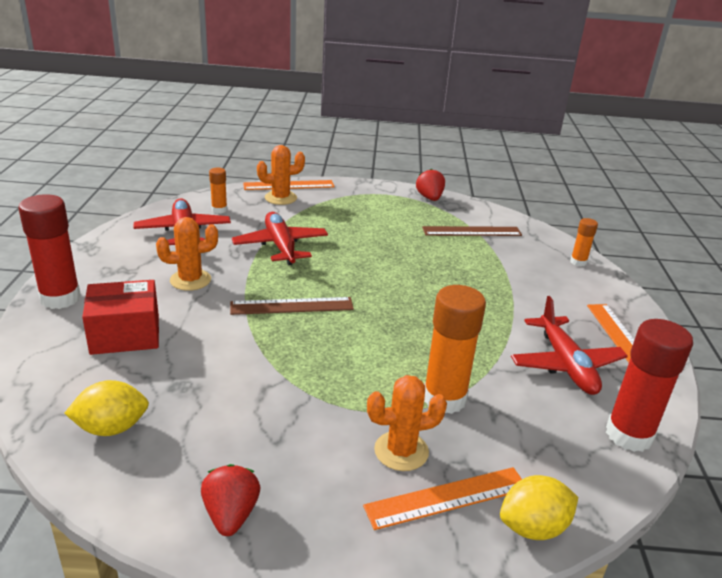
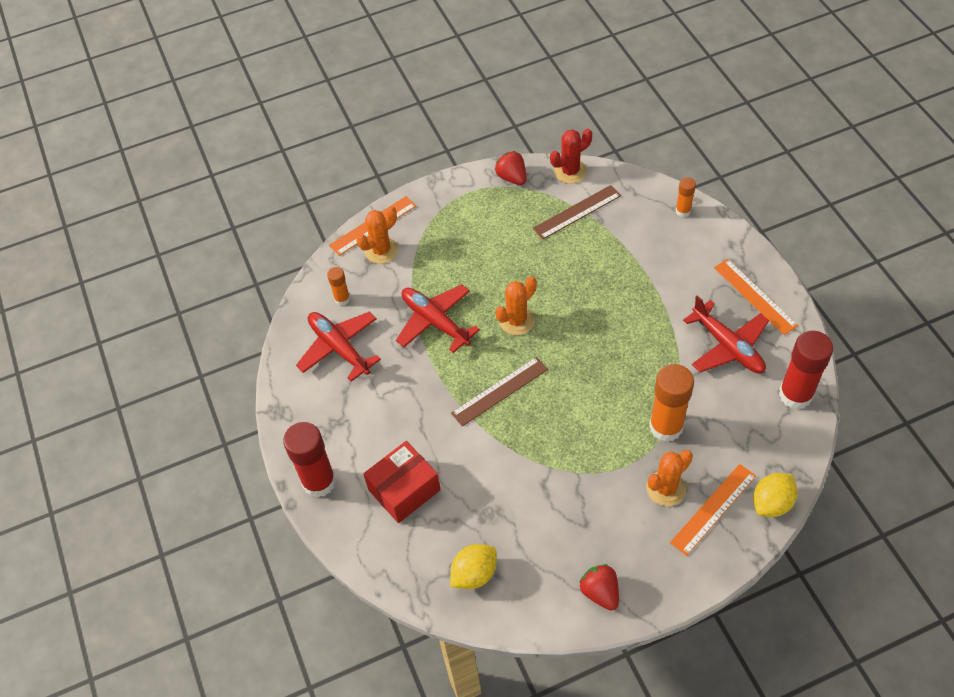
camera: 20 degrees left, 25 degrees up
orange cactus [156,217,218,291] -> orange cactus moved to [495,276,537,335]
none -> red cactus [550,128,592,184]

